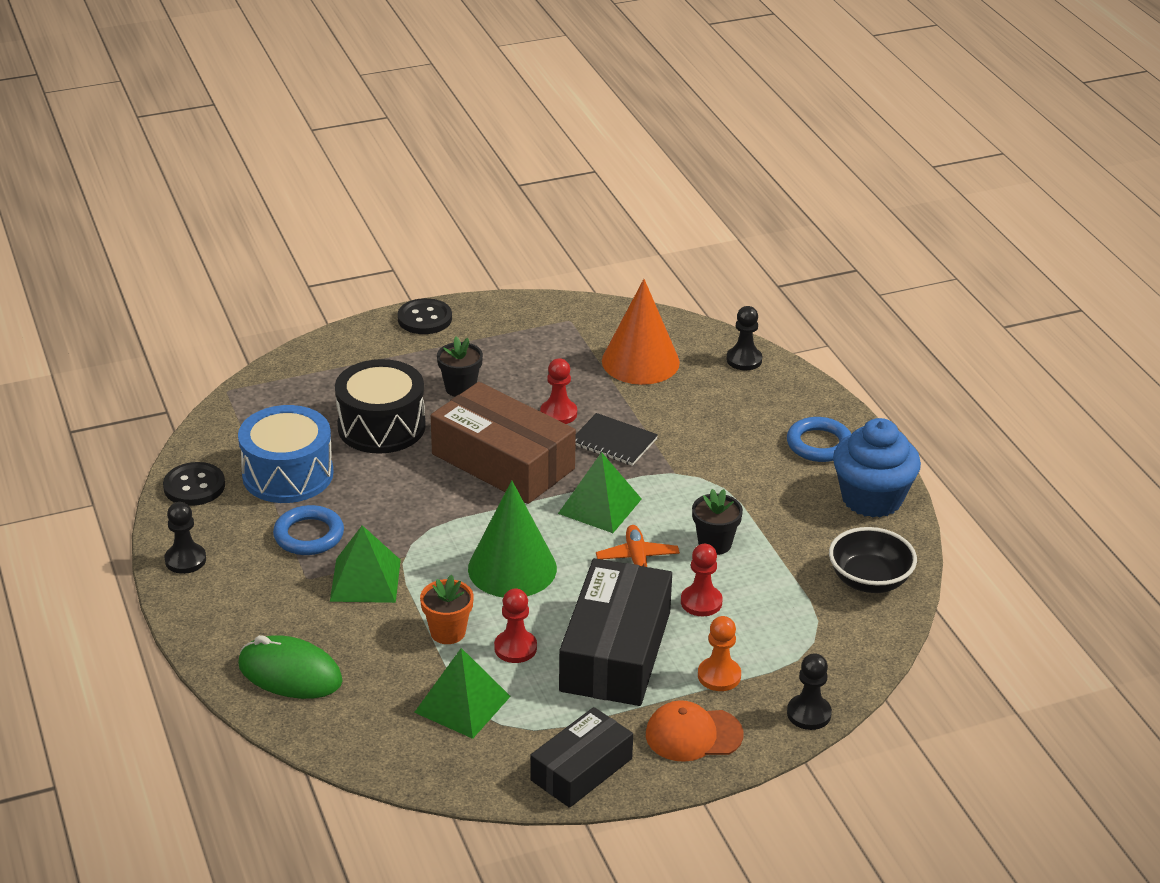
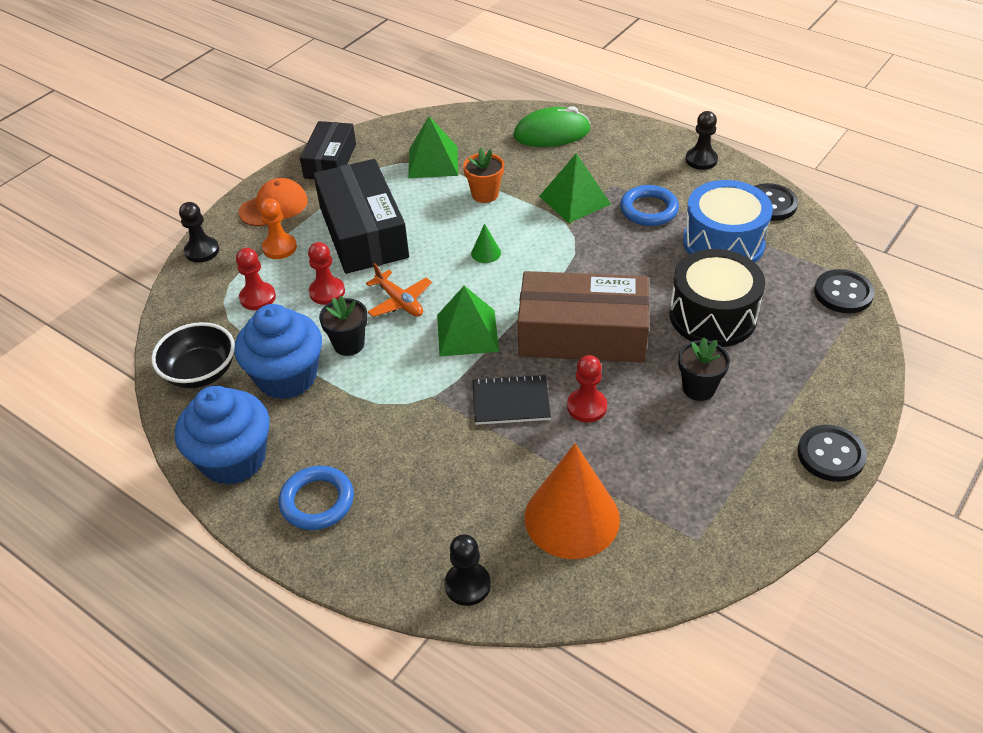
camera: 150 degrees right, 10 degrees up
green cone [468,480,557,597] -> green cone [471,224,501,263], size x0.40
red pawn [494,589,537,663] -> red pawn moved to [236,248,276,310]
none -> blue cupcake [234,304,322,399]
none -> black button [814,269,874,313]

